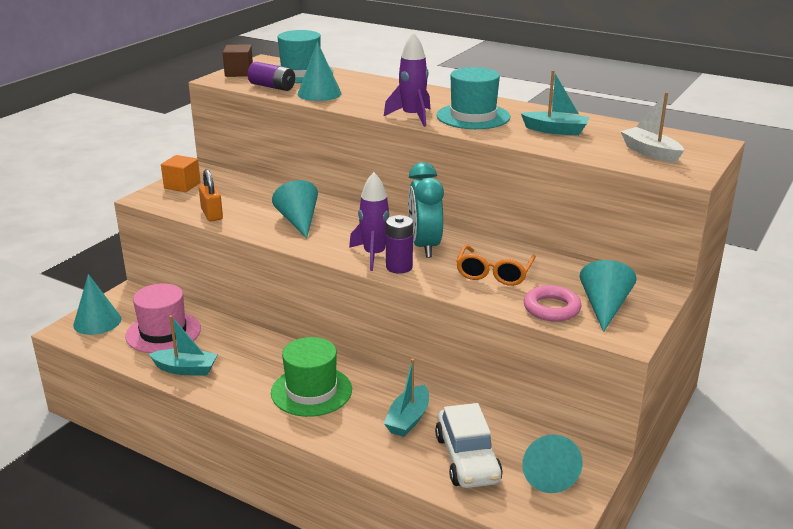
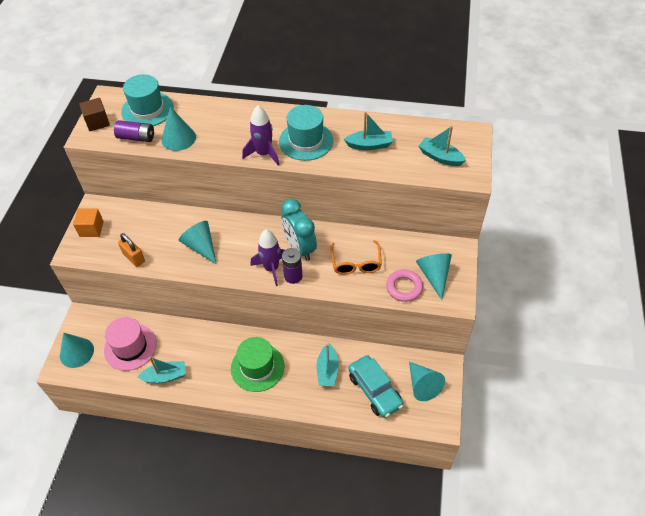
camera: 20 degrees left, 25 degrees up
white car [435,403,503,488] -> turquoise car [348,355,403,418]
white boat [621,92,684,163] -> turquoise boat [419,126,466,166]

